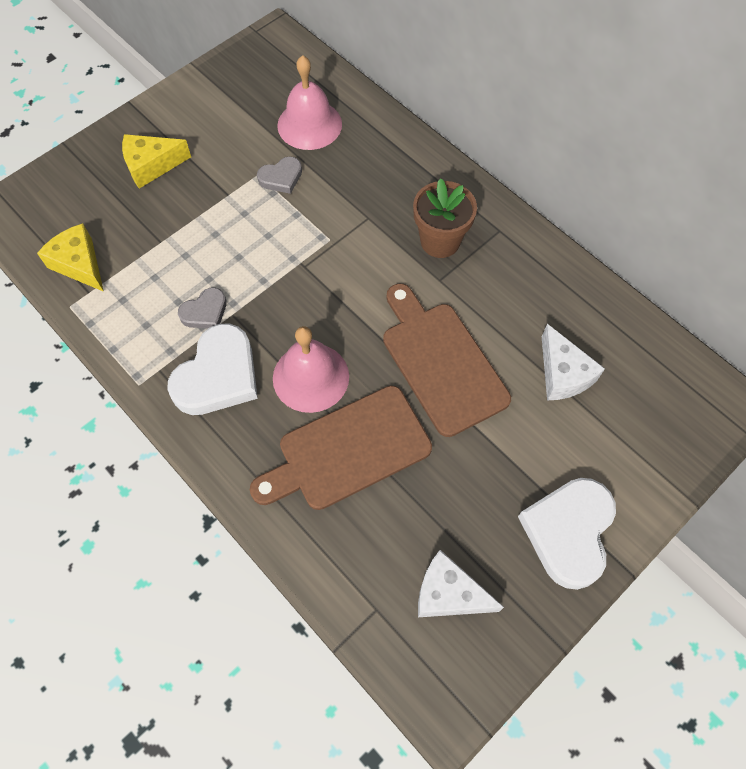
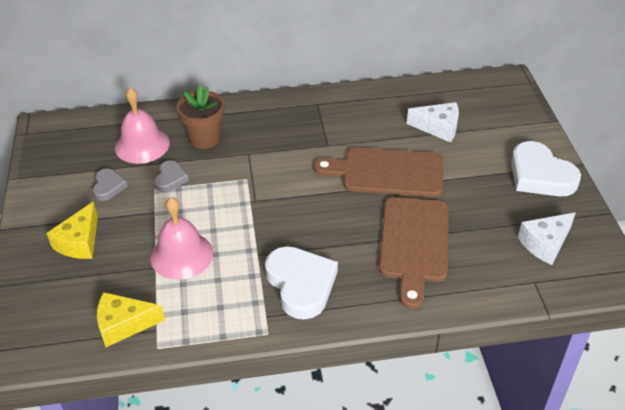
camera: 55 degrees left, 20 degrees down
grey heart [178,288,227,329] -> grey heart moved to [93,168,128,201]
pink bell [273,326,349,413] -> pink bell moved to [150,197,213,280]
brown flower pot [413,178,477,258] -> brown flower pot moved to [176,85,224,149]

